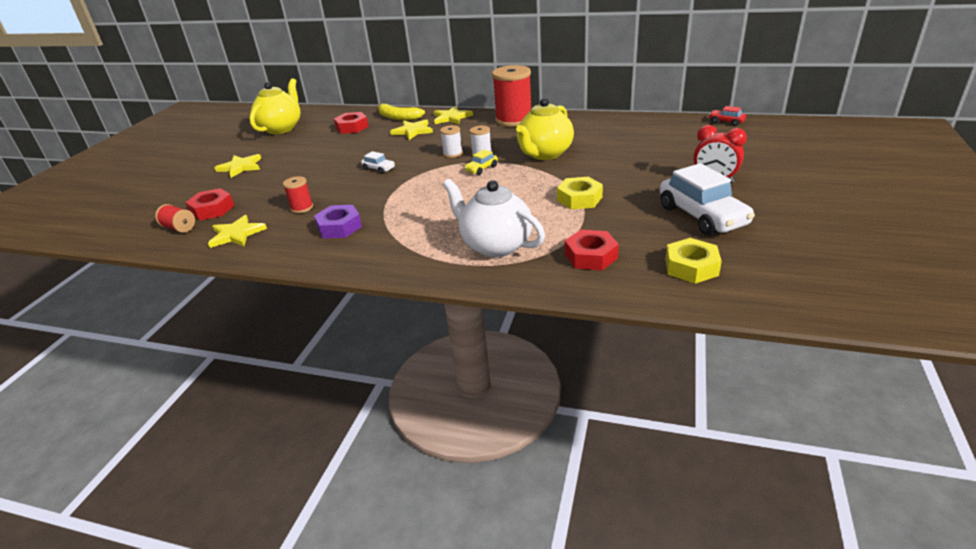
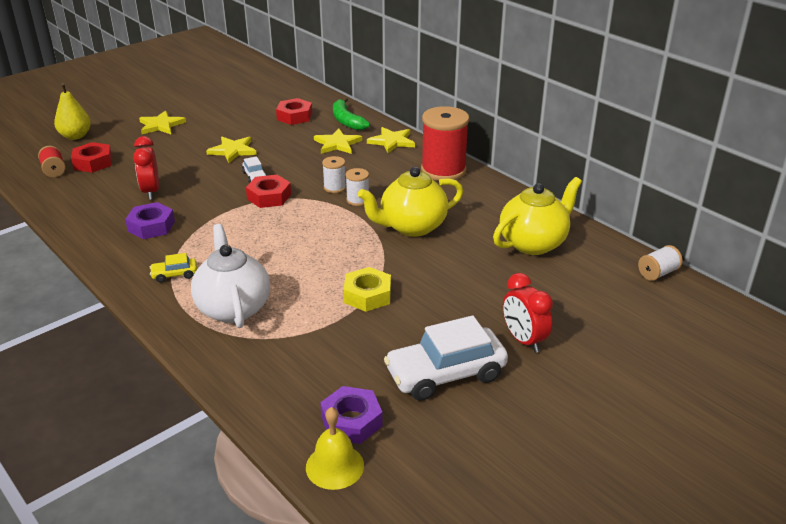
camera: 30 degrees right, 0 degrees up
yellow star [208,215,267,248] -> yellow star moved to [206,137,257,163]
yellow teapot [250,78,300,134] -> yellow teapot moved to [493,177,582,255]
red spool [283,176,313,213] -> red clock [133,136,159,200]
yellow banana [378,103,425,120] -> green banana [333,97,370,130]
yellow car [464,150,498,175] -> yellow car moved to [150,253,197,283]
red nut [565,230,619,270] -> red nut moved to [246,175,291,208]
white car [660,163,755,236] -> white car turned 60 degrees clockwise [384,315,508,401]
yellow nut [665,238,722,284] -> purple nut [320,386,383,444]
red car [709,106,746,126] -> white spool [638,245,683,281]
none -> yellow pear [54,83,91,140]
none -> yellow bell [306,407,364,490]

